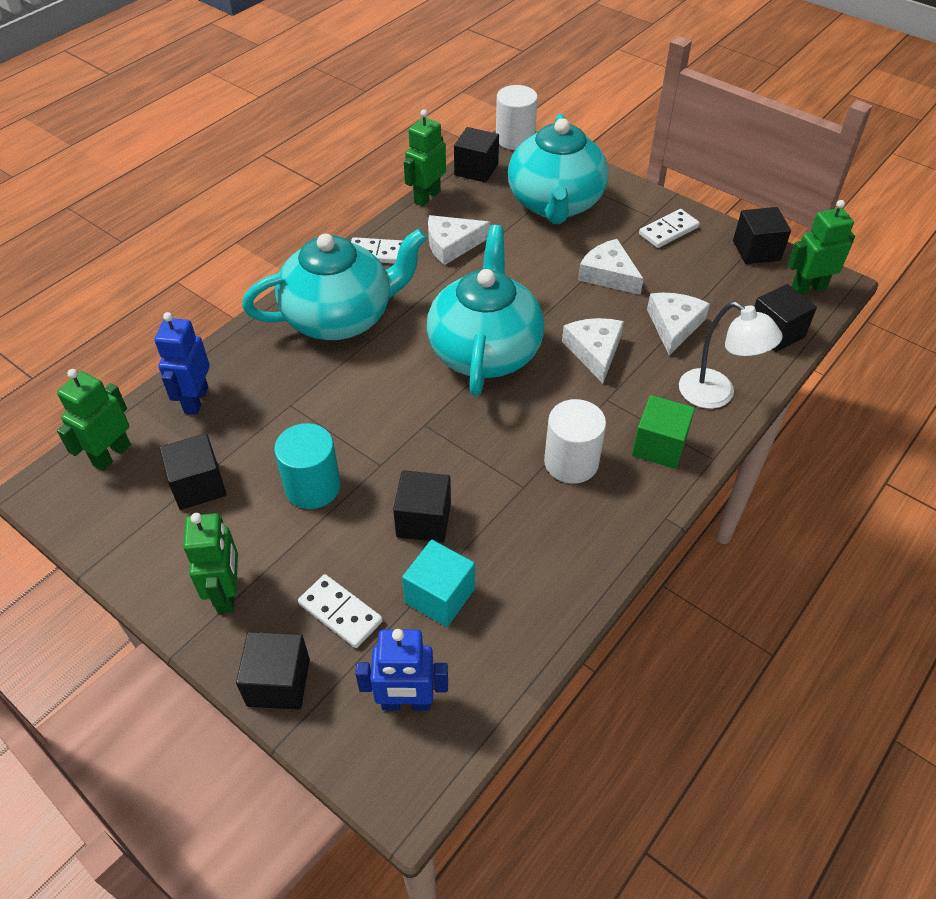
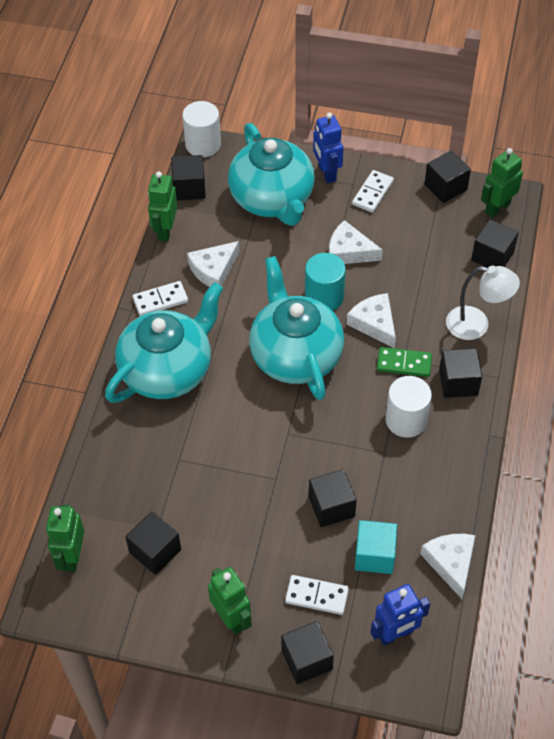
camera: 25 degrees left, 5 degrees up
blue robot [155,312,210,415] -> blue robot moved to [313,113,343,183]
turquoise cylinder [274,423,341,509] -> turquoise cylinder moved to [305,253,346,311]
green cube [632,395,695,469] -> black cube [439,348,482,398]
white cheese [647,293,710,355] -> white cheese moved to [420,534,476,599]
none -> green domino [377,347,432,377]

